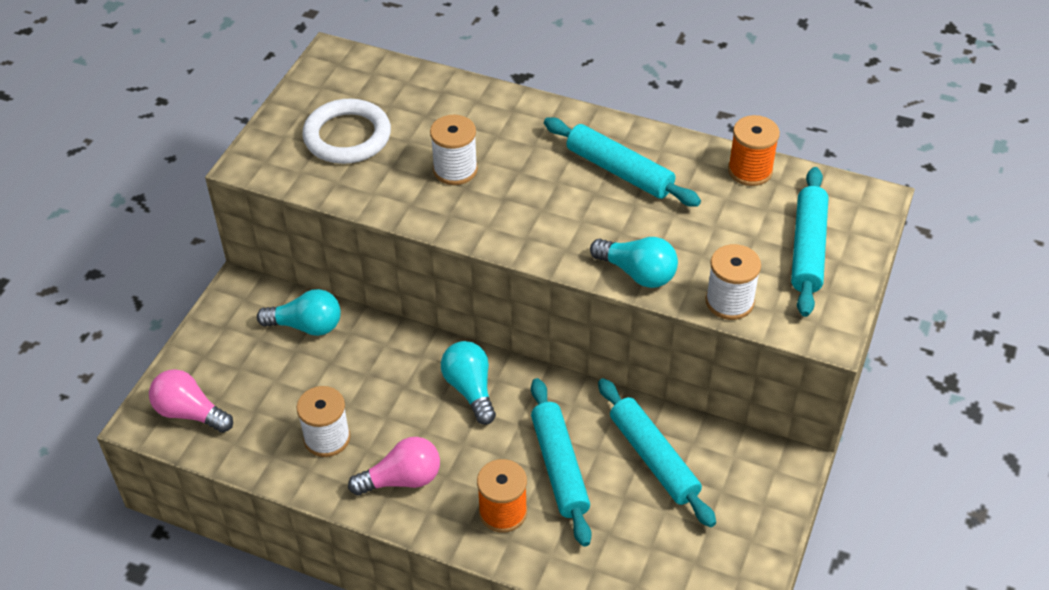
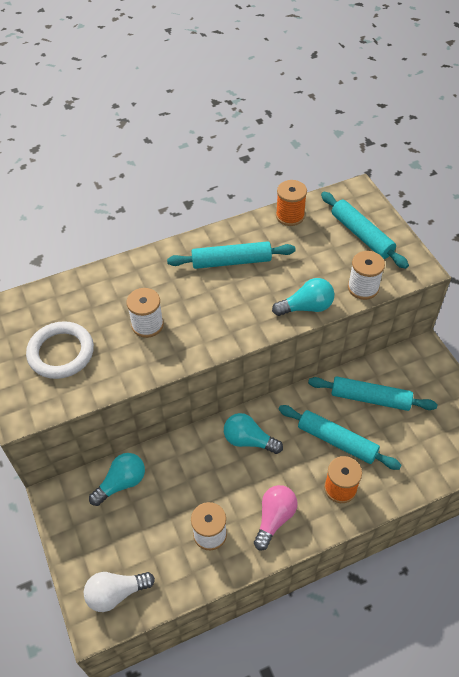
camera: 45 degrees left, 5 degrees up
pink light bulb [149,369,233,433] -> white light bulb [84,572,155,612]

